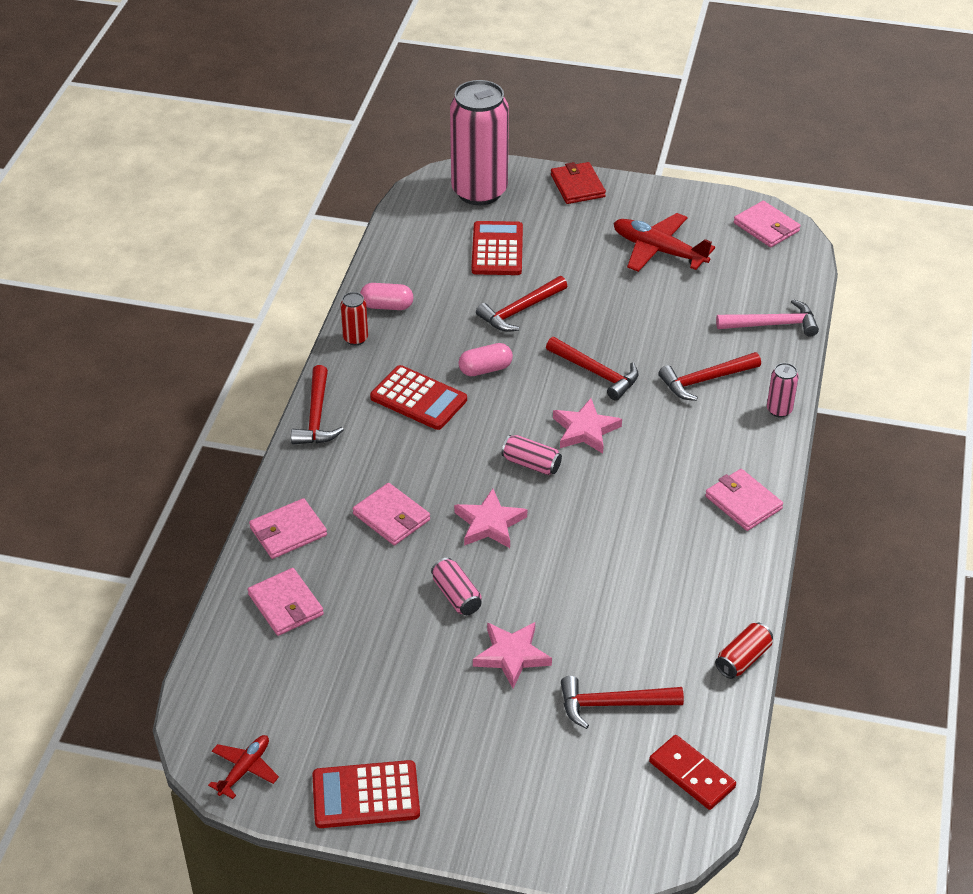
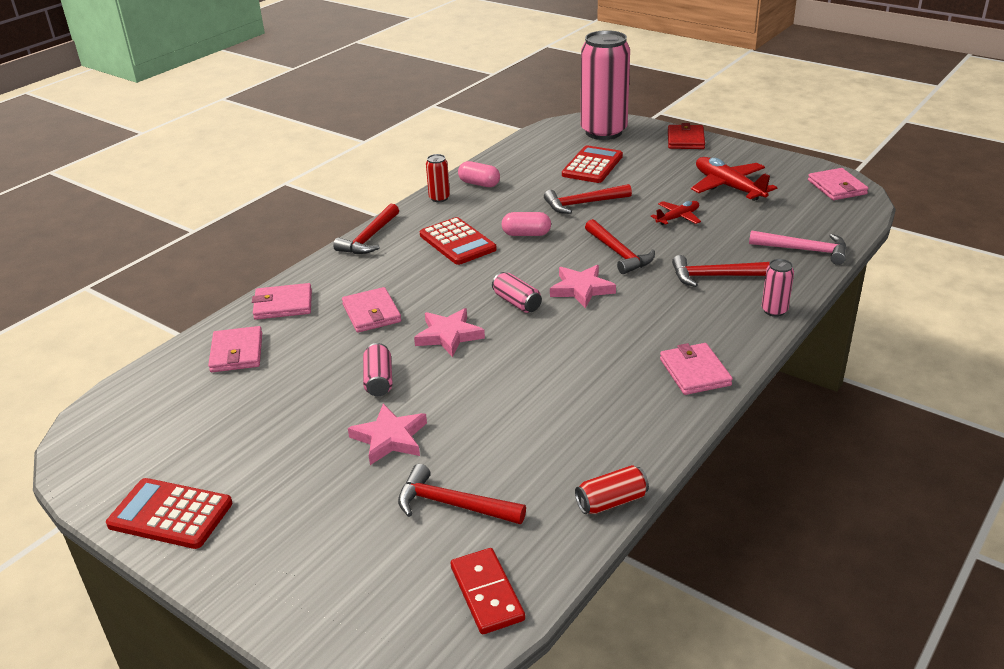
camera: 25 degrees right, 10 degrees down
red plane [208,735,279,799] -> red plane moved to [651,201,701,225]

